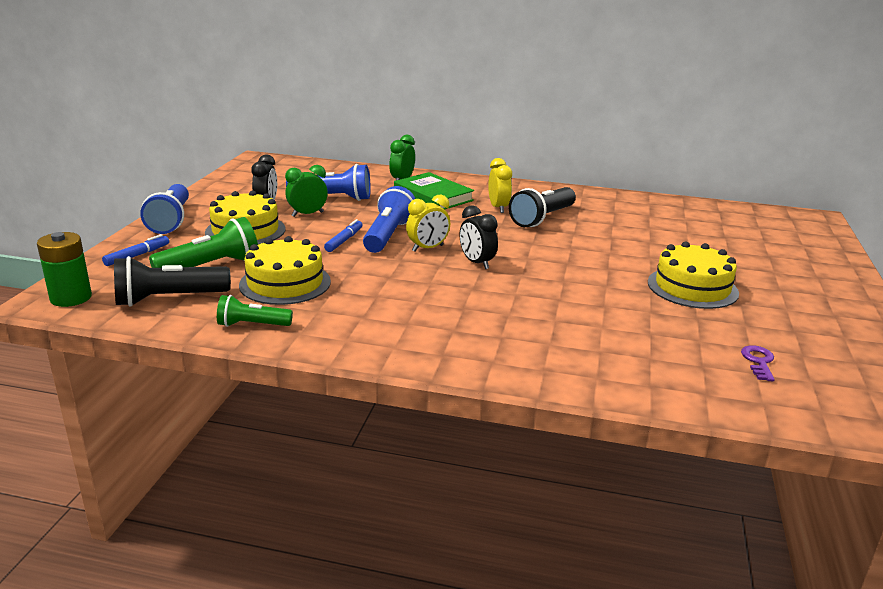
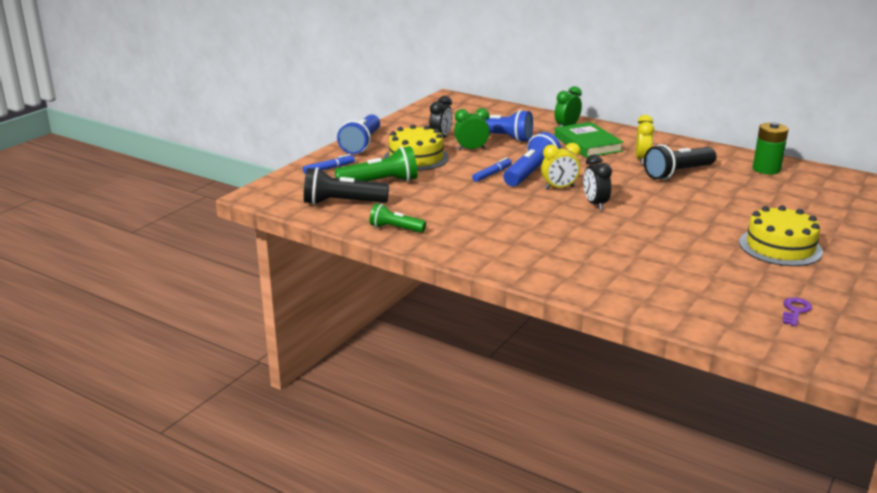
camera: 20 degrees right, 0 degrees up
green battery [37,232,92,307] -> green battery moved to [753,122,788,175]
yellow cake [239,236,331,305] -> none

